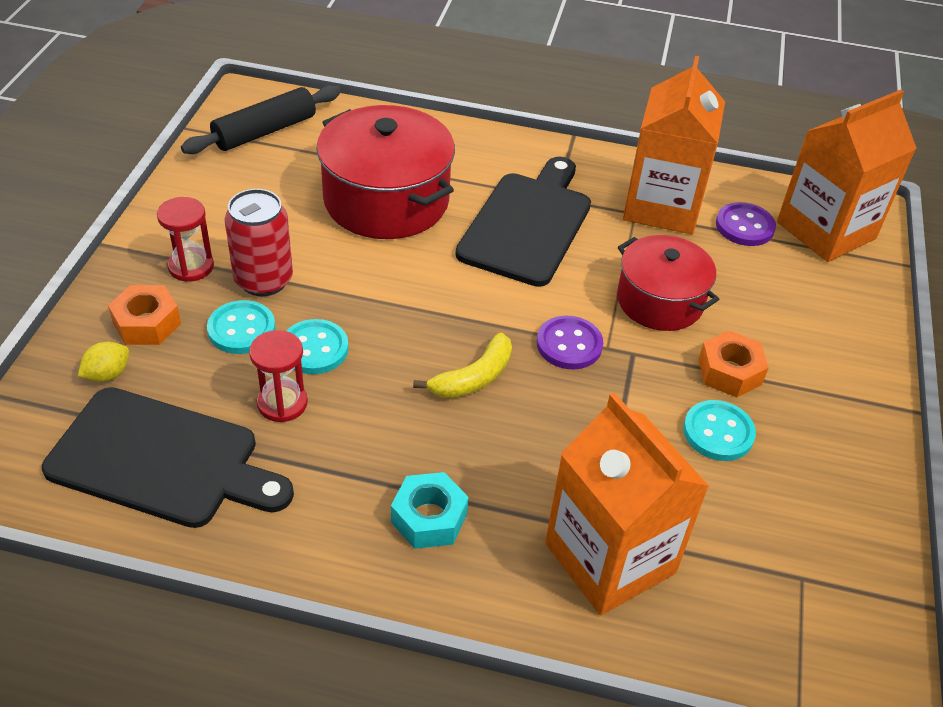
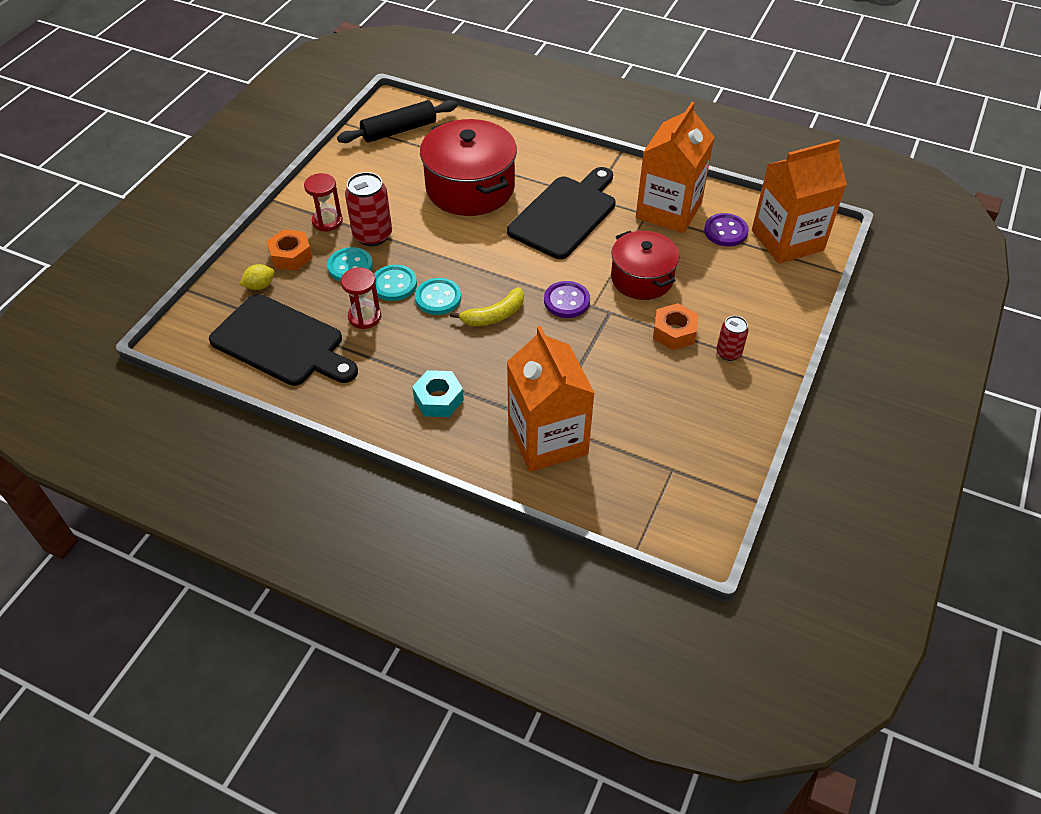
camera: 15 degrees right, 5 degrees up
turquoise button [683,400,756,461] -> turquoise button moved to [415,278,461,315]
none -> red can [716,316,749,361]

